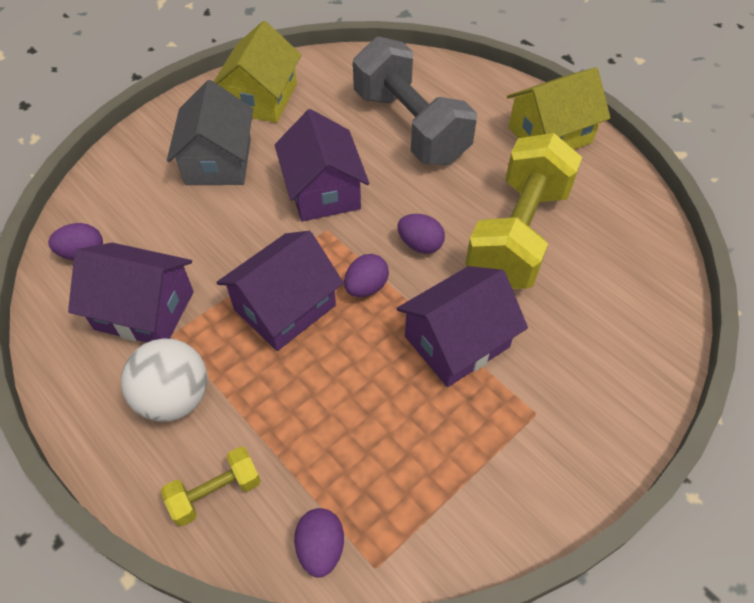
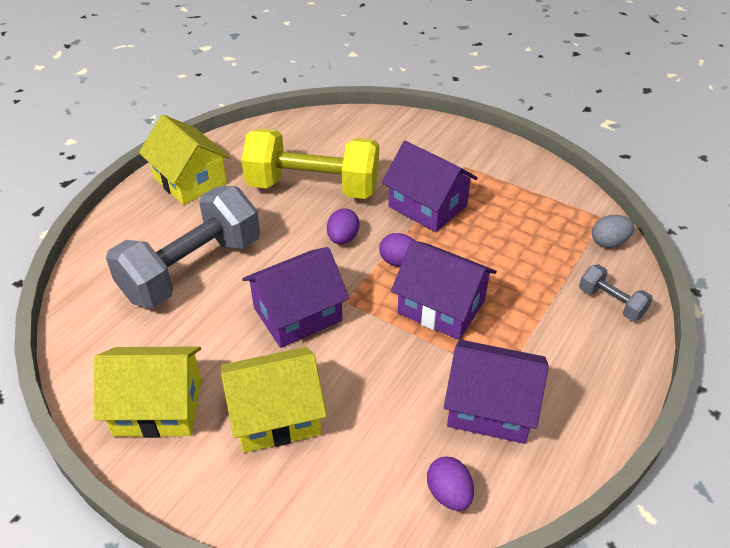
camera: 105 degrees left, 10 degrees down
purple house [68,243,194,343] -> purple house turned 75 degrees counterclockwise [444,340,549,444]
white ball [121,338,207,422] -> none
yellow dumbbell [161,447,261,526] -> grey dumbbell [579,264,653,321]
grey house [167,80,253,185] -> yellow house [221,347,327,453]
purple egg [294,508,344,578] -> grey egg [592,215,634,248]

